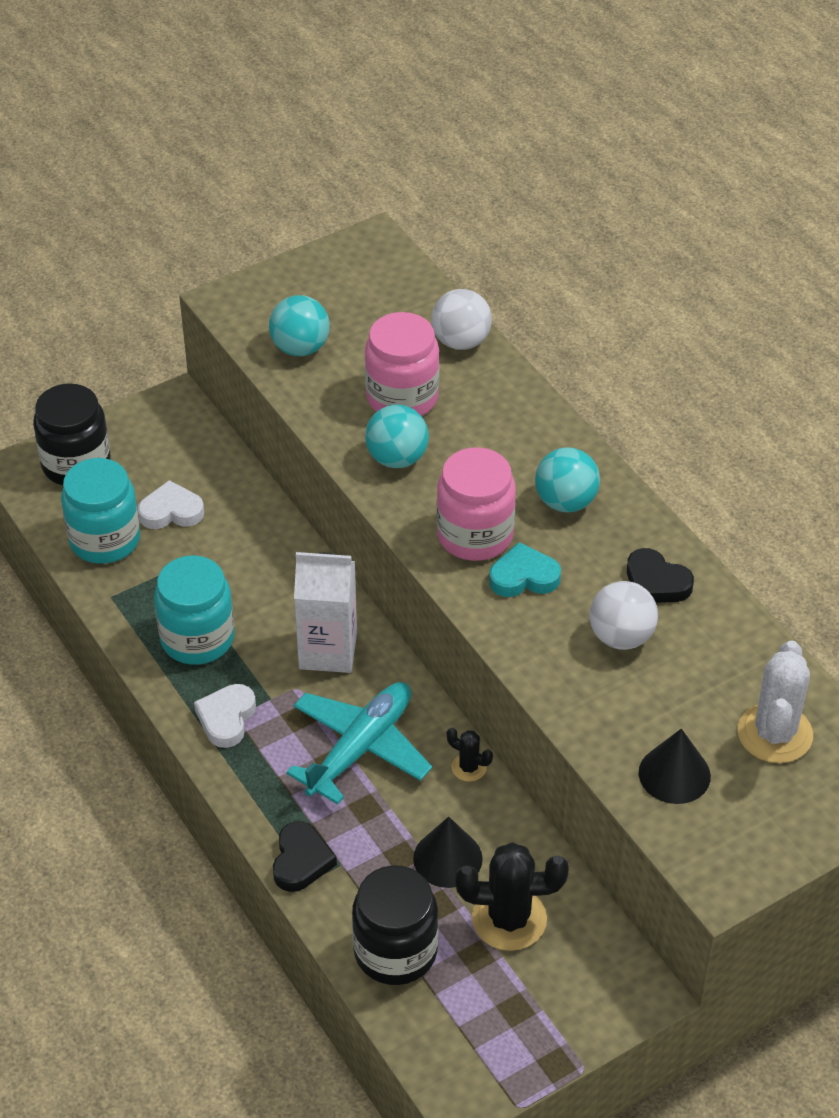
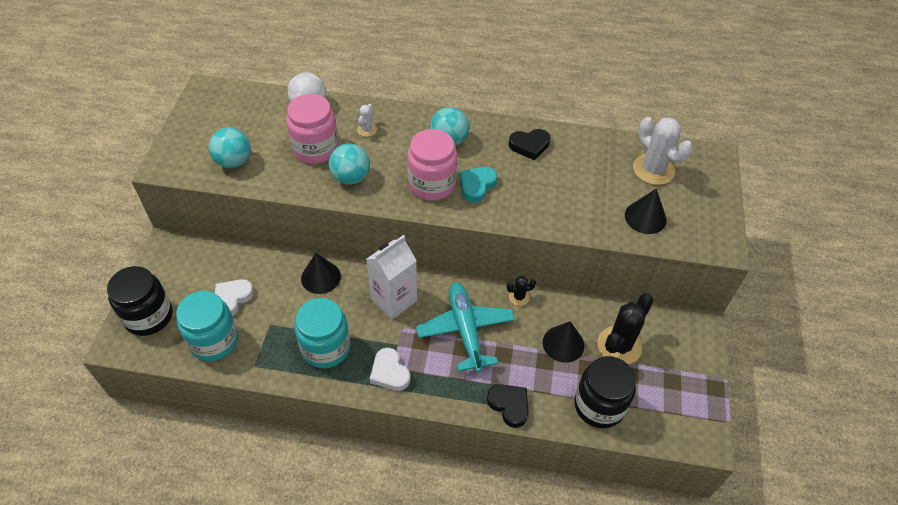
camera: 50 degrees left, 5 degrees up
white ball [589,581,658,650] -> none
none -> black cone [301,253,341,294]
none -> white cactus [357,104,377,137]

